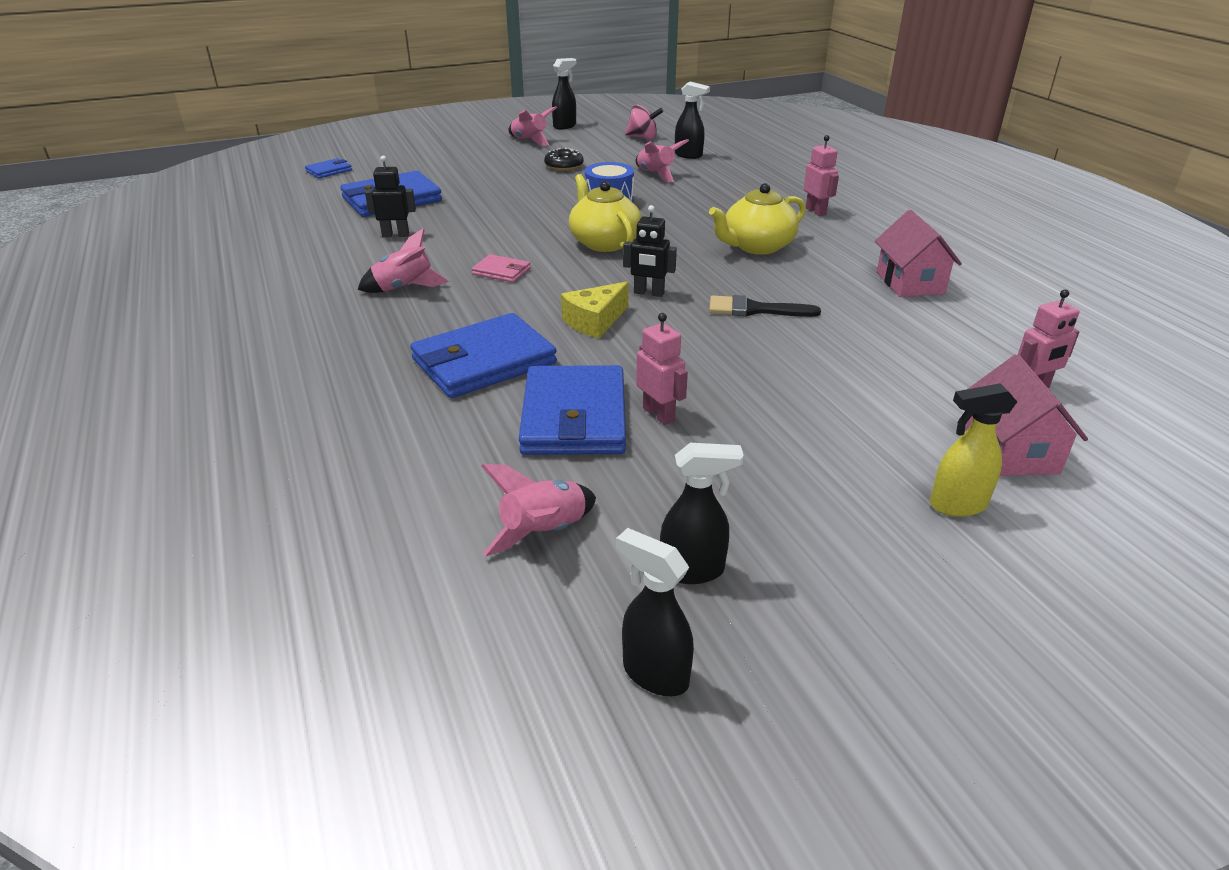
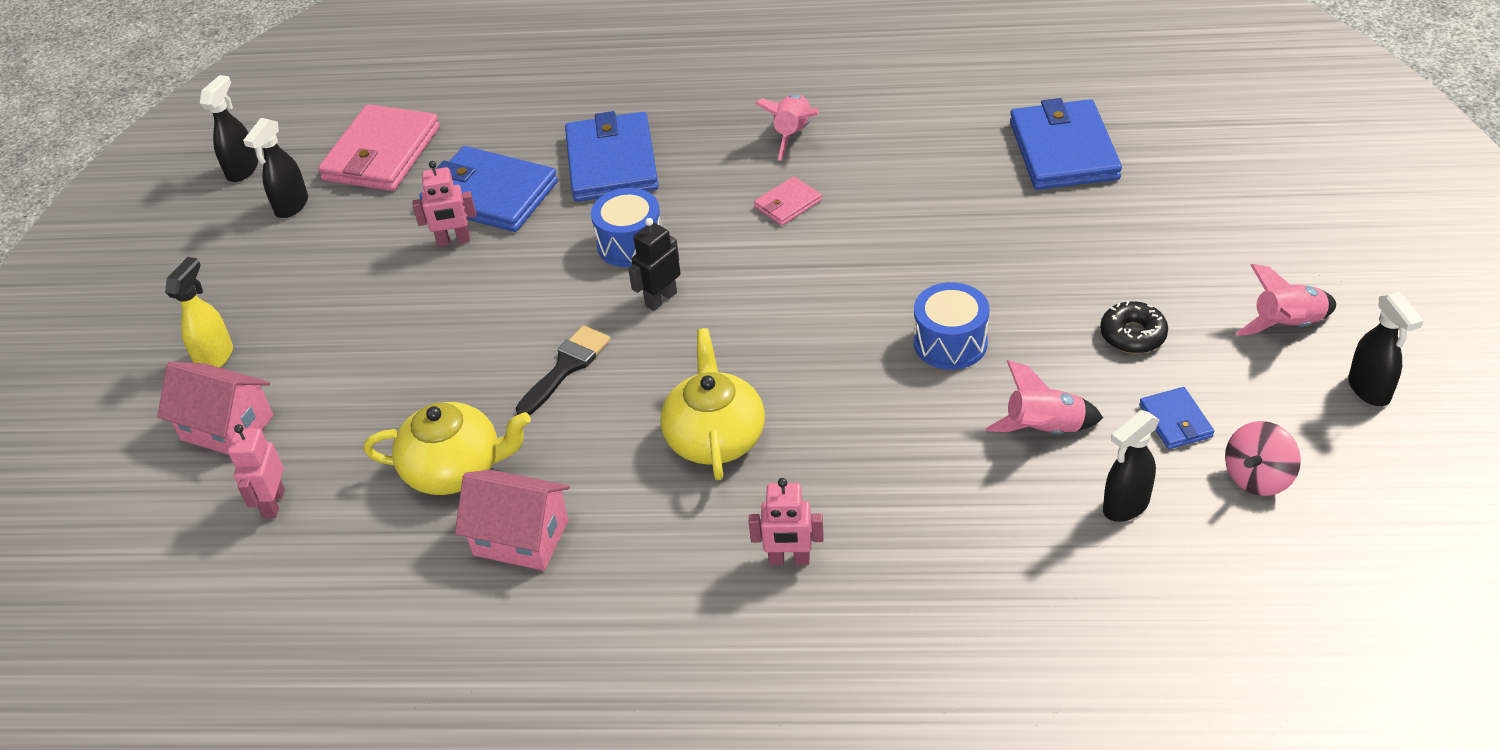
camera: 120 degrees right, 10 degrees up
blue wallet [305,158,352,178] -> blue wallet moved to [1139,387,1214,449]
black robot [365,156,416,237] -> none
pink rocket [481,464,596,557] -> pink wallet [318,104,440,191]
yellow cheese [561,282,629,338] -> blue drum [591,188,662,267]
yellow teapot [569,174,642,252] -> yellow teapot moved to [364,402,531,495]
black spray bottle [616,528,694,696] -> black spray bottle turned 45 degrees counterclockwise [200,75,258,182]

